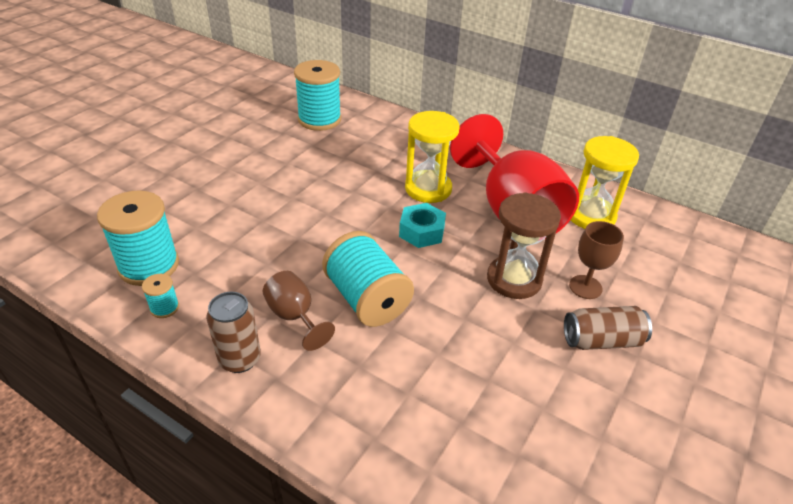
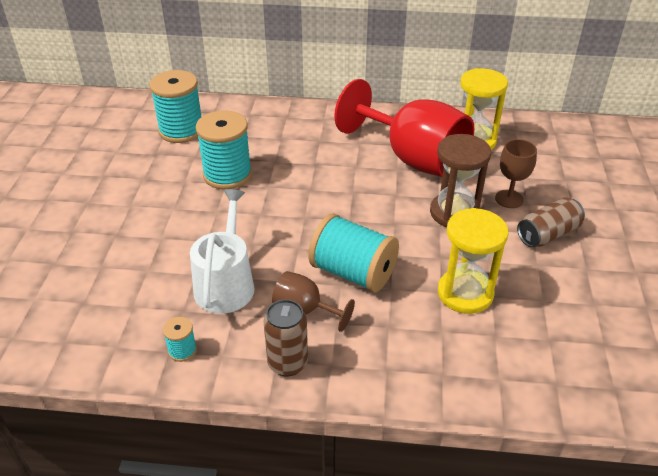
camera: 25 degrees left, 0 degrees up
turquoise spool [97,191,179,286] -> turquoise spool moved to [196,110,252,189]
turquoise nut [399,203,446,248] -> none
yellow hourglass [405,111,459,203] -> yellow hourglass moved to [438,208,509,314]
none -> white watering can [190,189,255,314]

